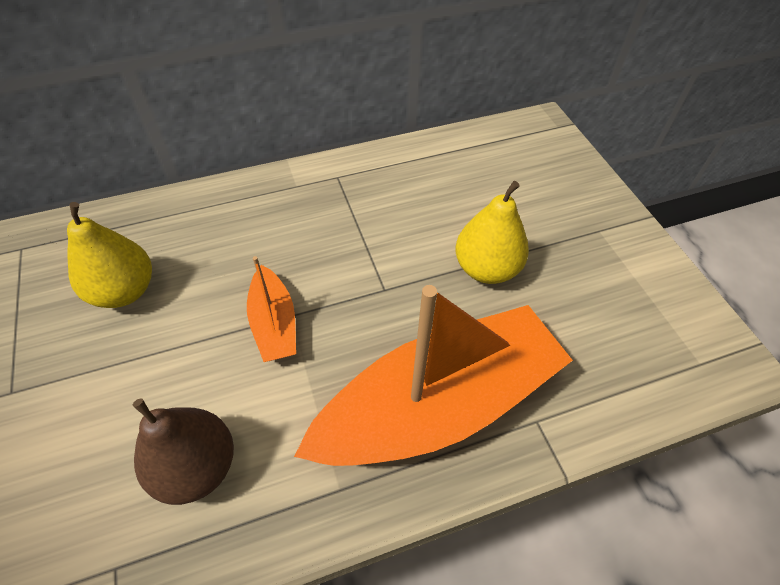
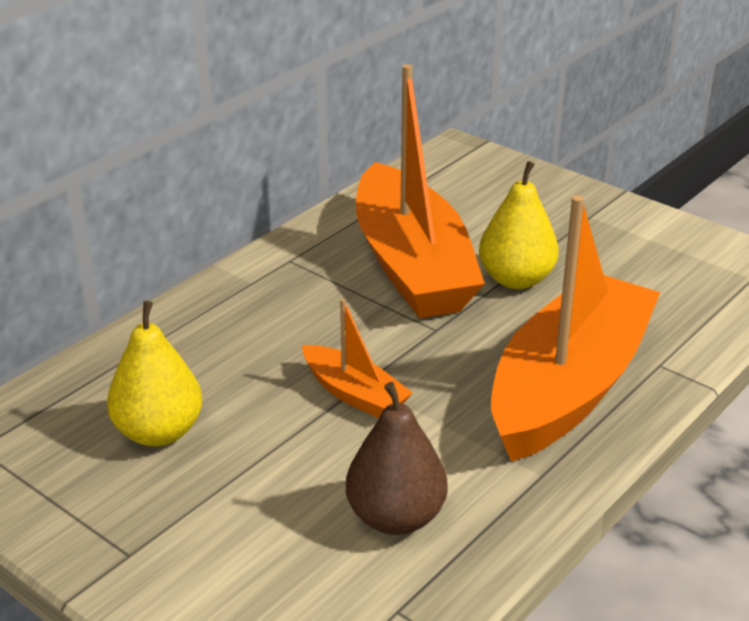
camera: 30 degrees left, 20 degrees down
none -> orange boat [356,64,485,318]

